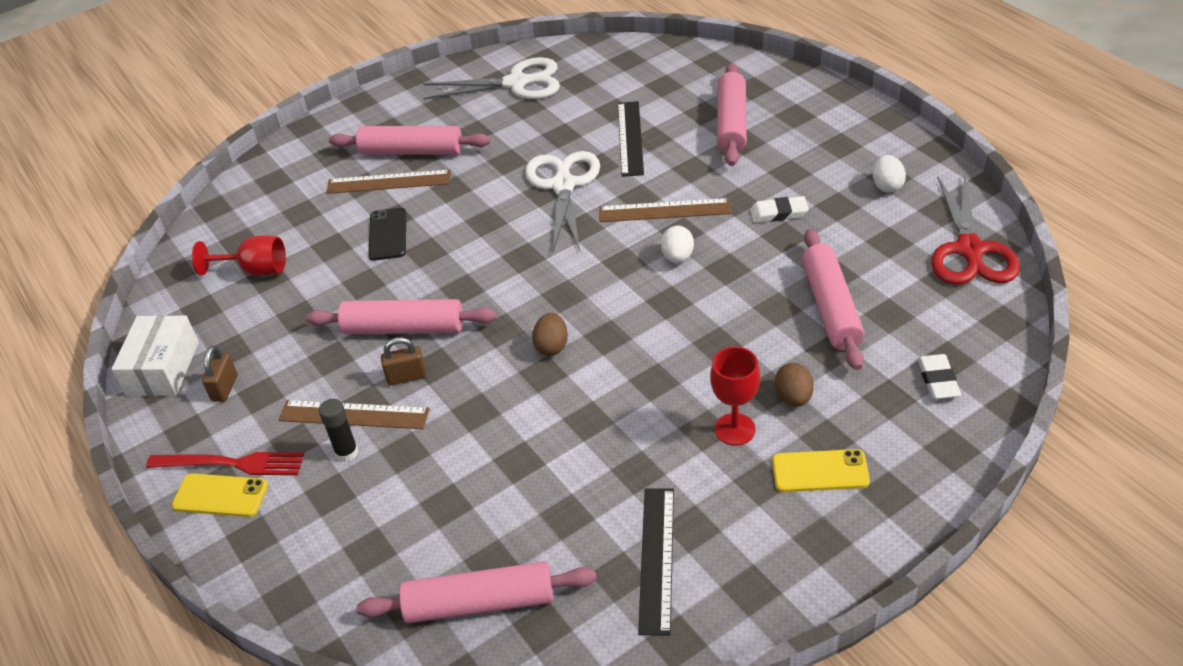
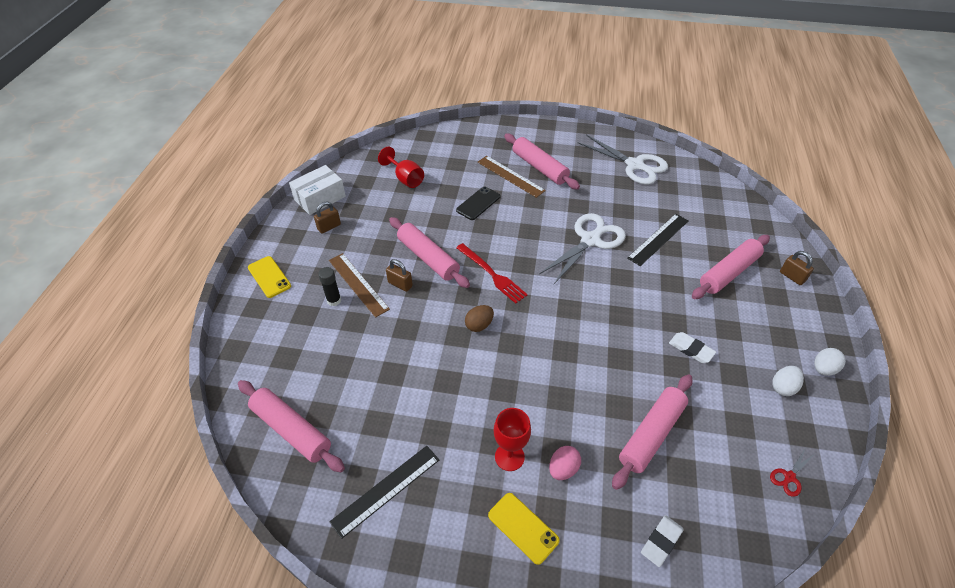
camera: 40 degrees right, 5 degrees up
red fork [146,452,304,475] -> red fork moved to [456,243,528,304]
brown ruler [599,198,731,222] -> none
white egg [661,226,694,263] -> white egg moved to [814,348,846,376]
brown egg [775,363,814,406] -> pink egg [549,446,581,480]
red scissors [931,175,1020,284] -> red scissors [770,449,814,497], size x0.42
none -> brown padlock [780,251,814,285]

